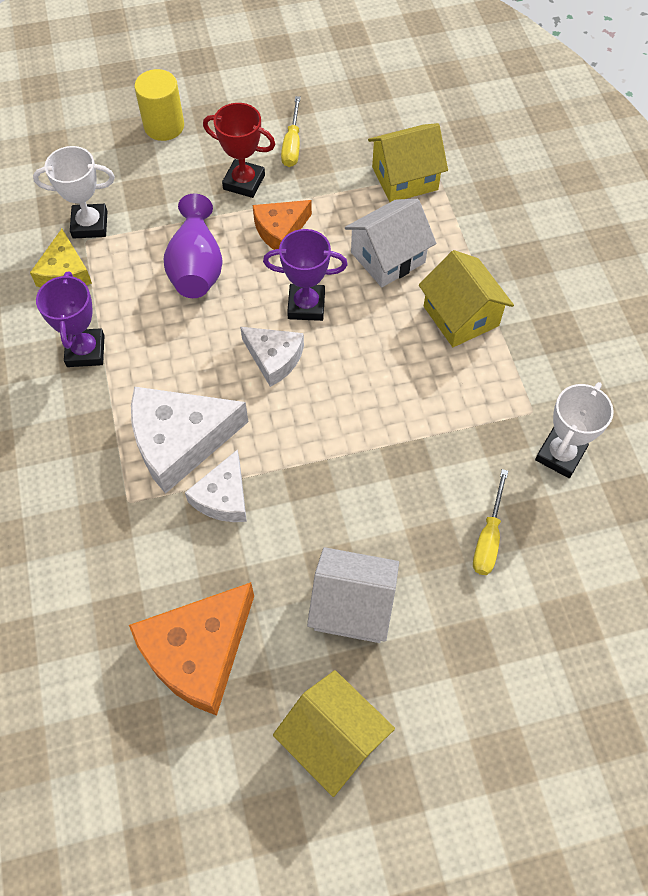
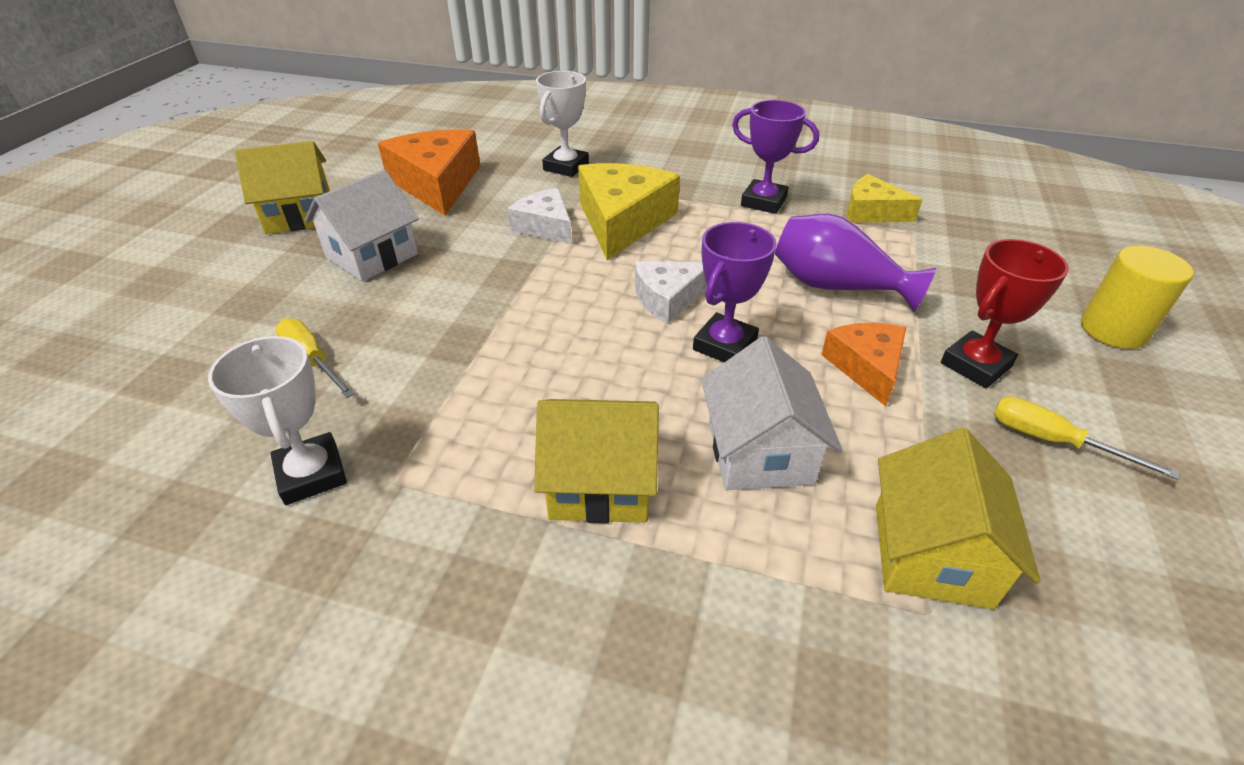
camera: 120 degrees right, 20 degrees down
white trophy [33,146,115,239] -> white trophy moved to [536,71,589,177]
white cheese [131,387,249,494] -> yellow cheese [578,163,680,260]

